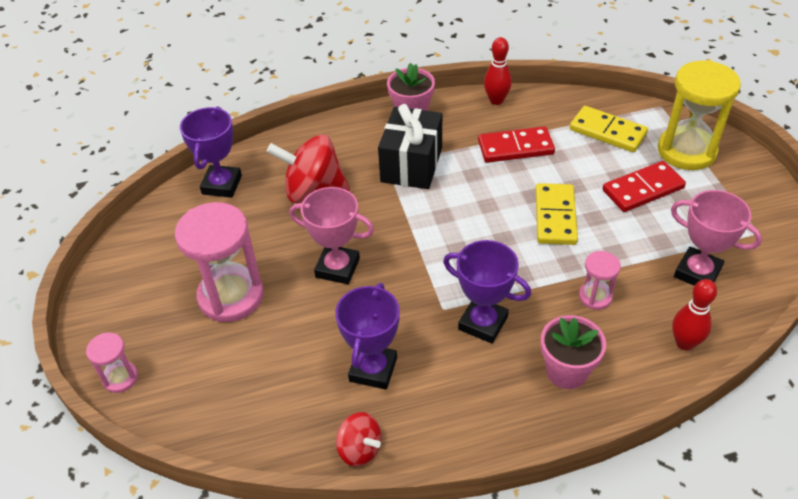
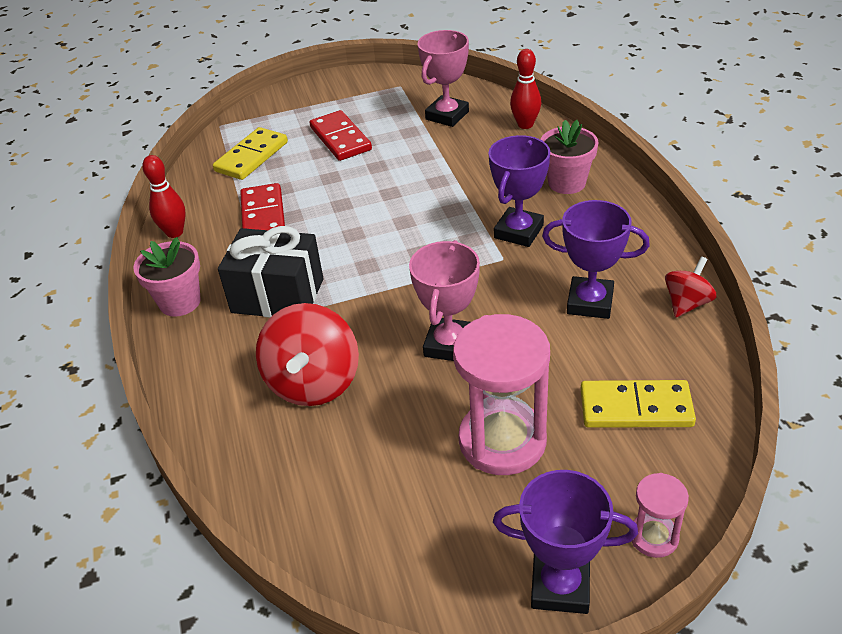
camera: 90 degrees left, 5 degrees down
purple trophy [180,107,242,198] -> purple trophy moved to [493,470,638,614]
yellow domino [535,183,578,245] -> yellow domino moved to [581,380,696,428]
pink hourglass [579,251,621,310] -> none
yellow hourglass [658,60,741,170] -> none

